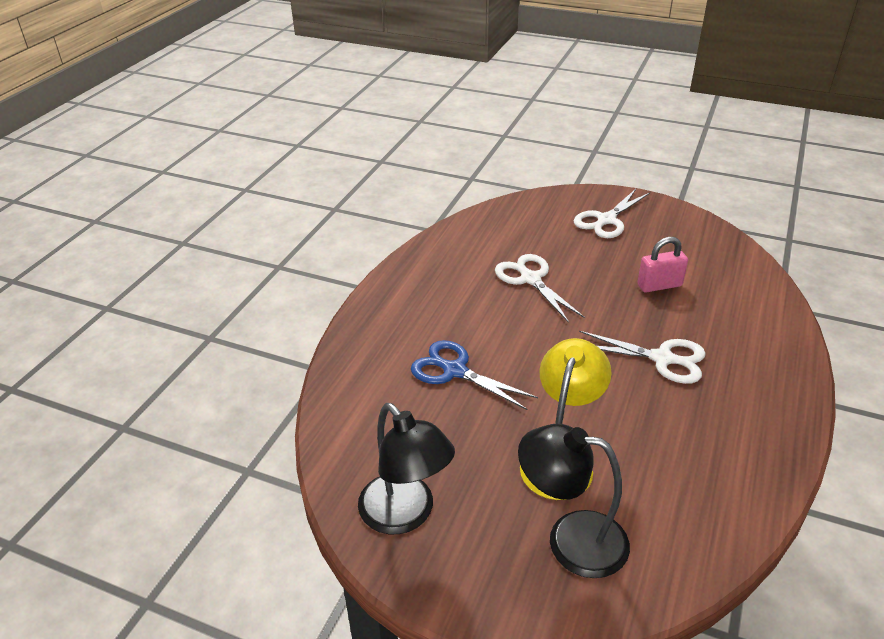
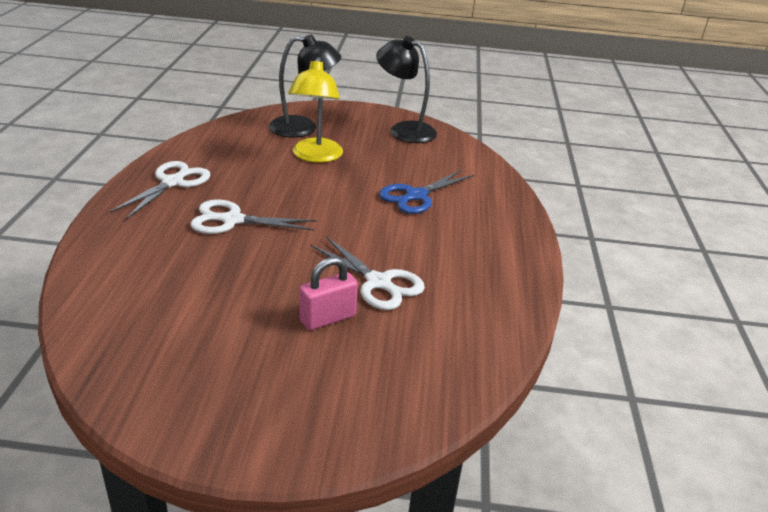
camera: 160 degrees right, 5 degrees down
blue scissors [411,340,538,410] -> blue scissors turned 120 degrees clockwise [379,170,474,214]
white scissors [574,189,650,238] -> white scissors moved to [110,161,210,219]
pink padlock [637,237,688,292] -> pink padlock moved to [299,257,358,330]

